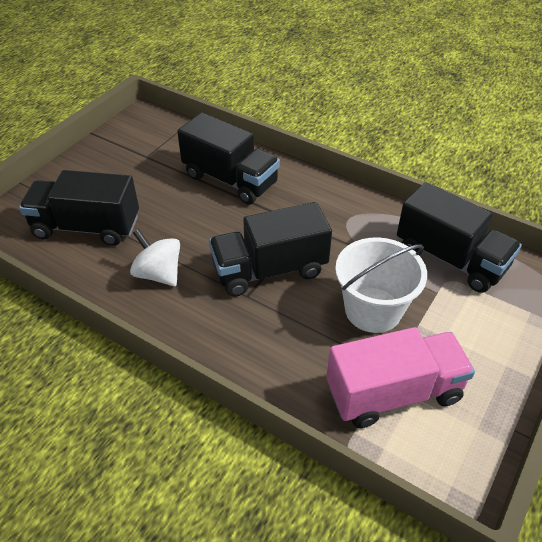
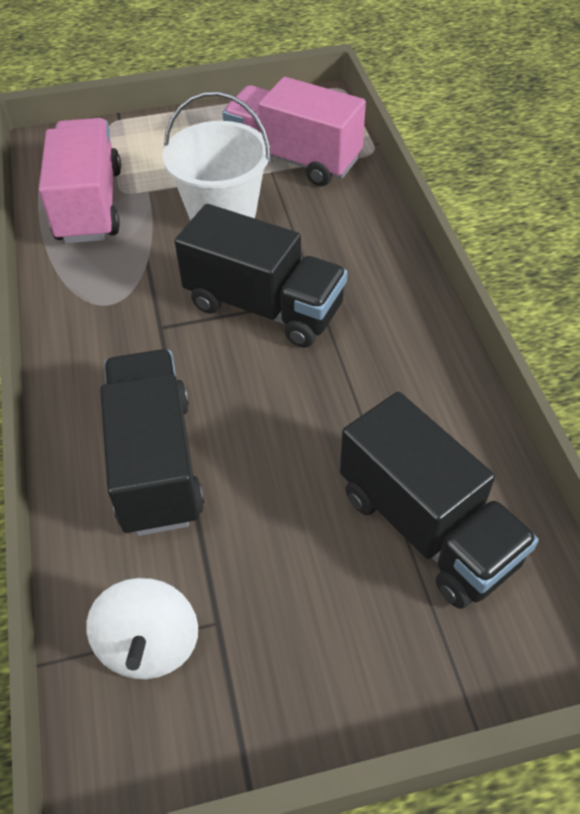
camera: 135 degrees left, 5 degrees up
white spinning top [130,229,180,286] -> white spinning top moved to [86,578,198,679]
black truck [397,182,522,293] -> pink truck [39,118,121,244]

